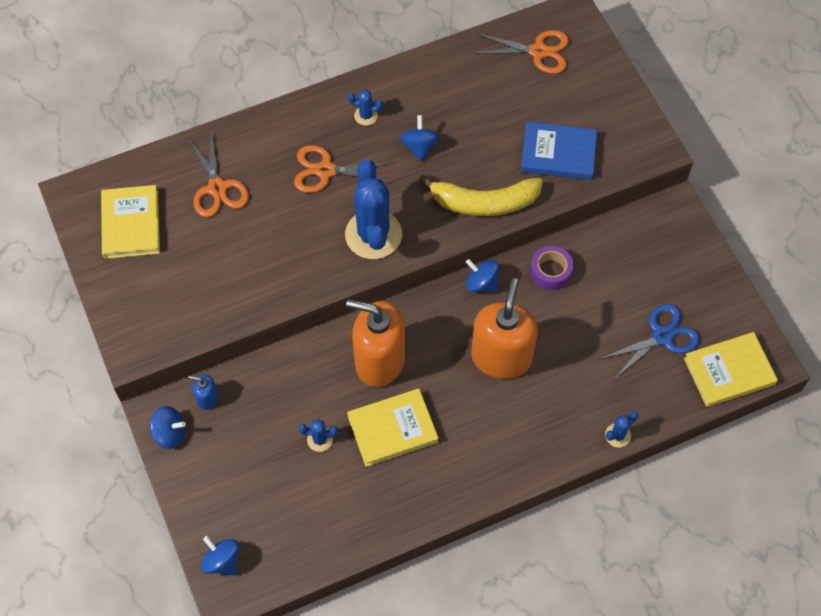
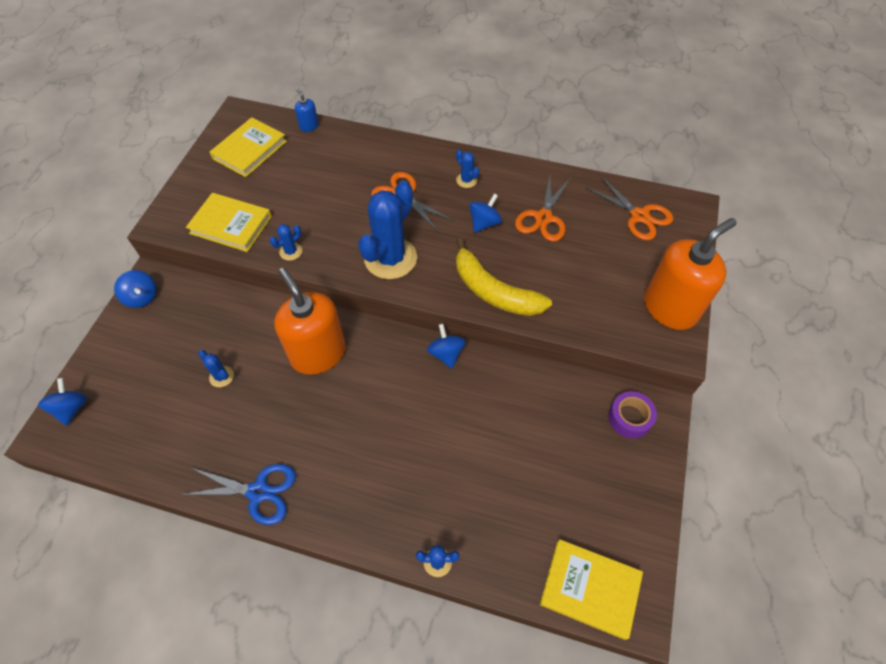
camera: 40 degrees right, 5 degrees down
orange scissors [188,130,249,217] -> orange scissors moved to [515,176,571,242]
blue soap dispenser [188,375,218,410] -> blue soap dispenser moved to [295,88,319,132]
yellow book [347,389,439,467] -> yellow book moved to [186,193,272,252]
orange soap dispenser [471,278,538,379] -> orange soap dispenser moved to [644,218,737,330]
blue book [521,122,597,180] -> none
purple tape [530,246,573,290] -> purple tape moved to [608,391,657,439]
blue scissors [600,304,700,379] -> blue scissors moved to [181,464,296,525]
none -> blue cactus [270,224,302,261]

